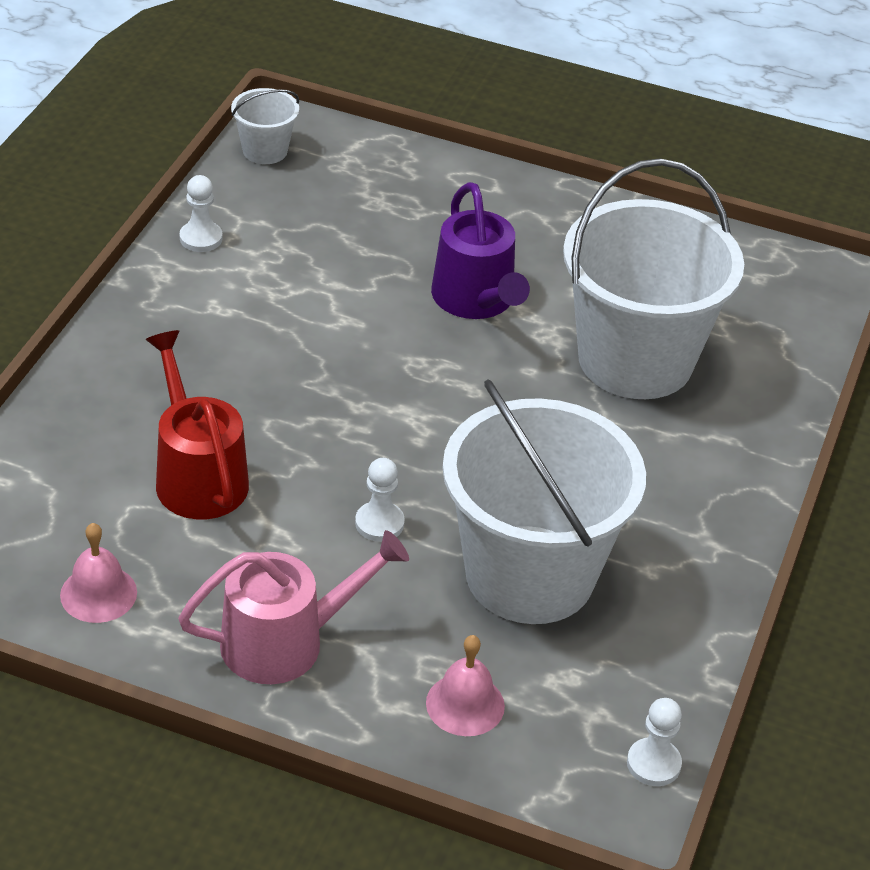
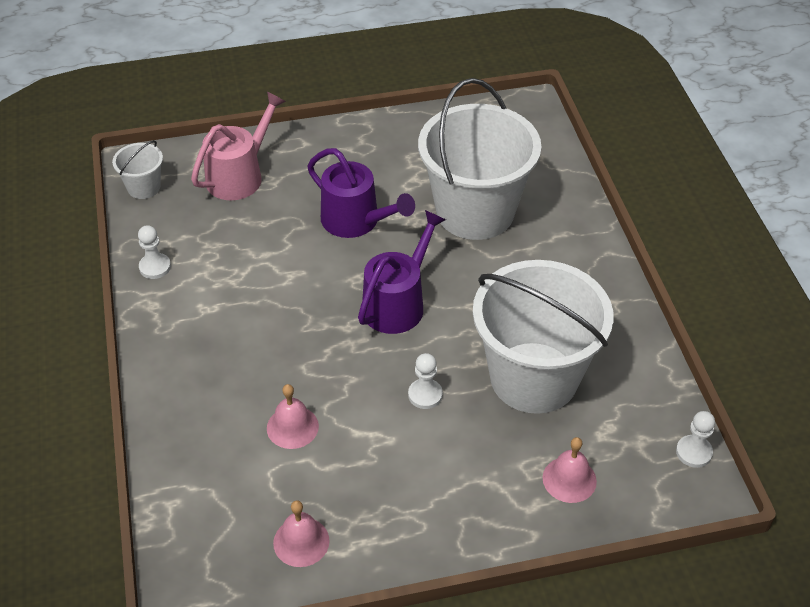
camera: 30 degrees left, 5 degrees up
red watering can [146,330,249,519] -> pink bell [267,384,319,449]
pink watering can [178,530,409,684] -> pink watering can moved to [191,91,286,200]
none -> purple watering can [358,210,446,334]

